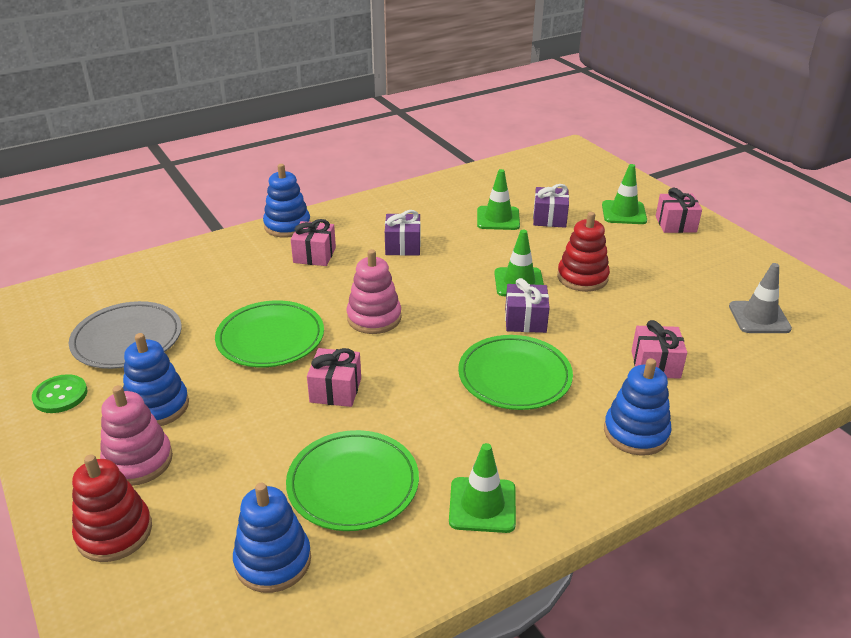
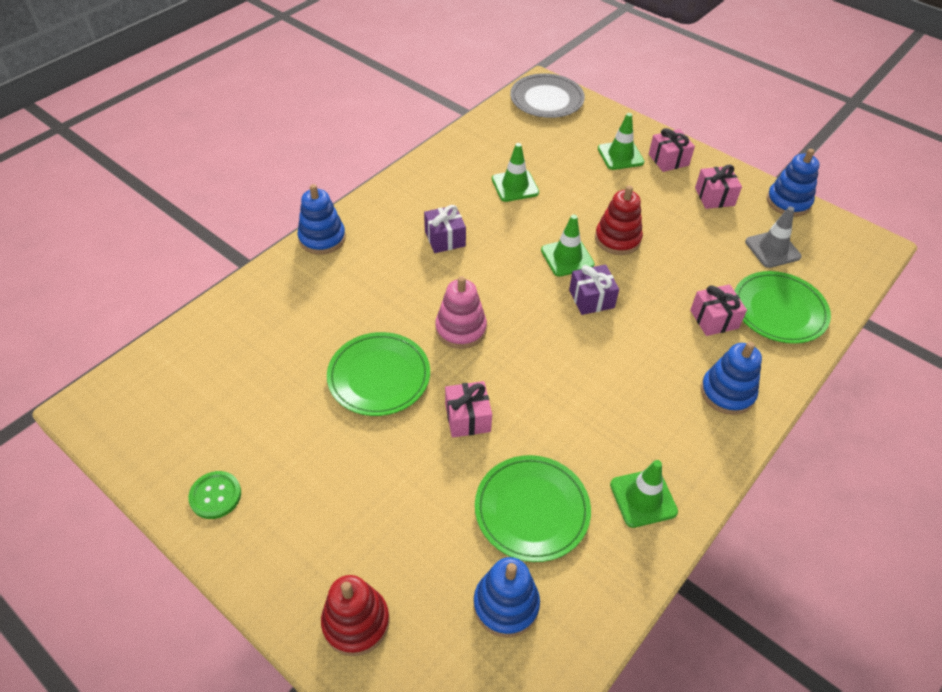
camera: 20 degrees left, 15 degrees up
grey plate [69,301,182,369] -> grey plate moved to [510,73,585,118]
pink stacking toy [100,385,173,486] -> none
blue stacking toy [123,333,189,426] -> blue stacking toy moved to [767,149,819,217]
pink gift [291,219,336,266] -> pink gift moved to [695,165,742,209]
green plate [458,335,573,410] -> green plate moved to [734,271,831,344]
purple gift [533,184,569,228] -> none

